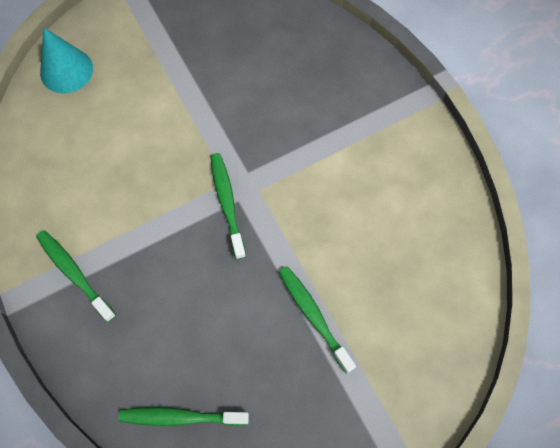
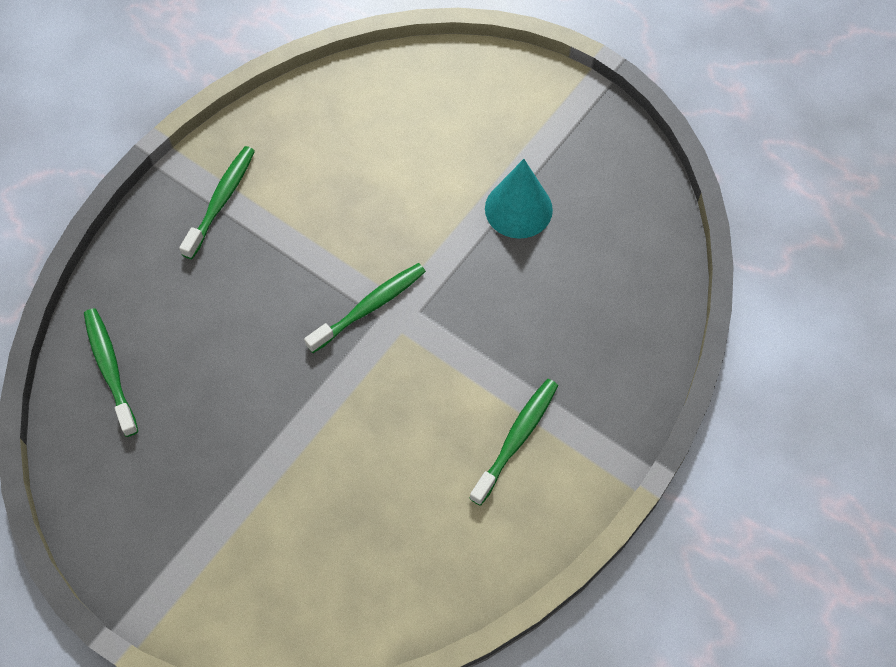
camera: 65 degrees right, 5 degrees down
turquoise cone [40,27,93,94] -> turquoise cone moved to [485,159,553,239]
green toothbrush [279,266,356,373] -> green toothbrush moved to [469,379,558,506]

